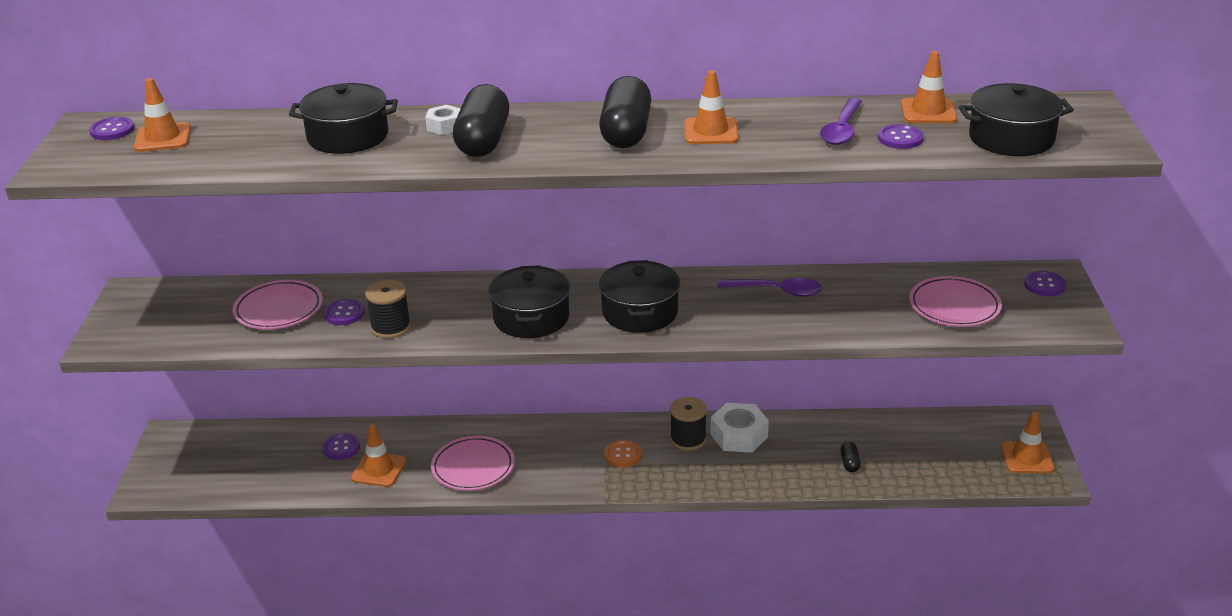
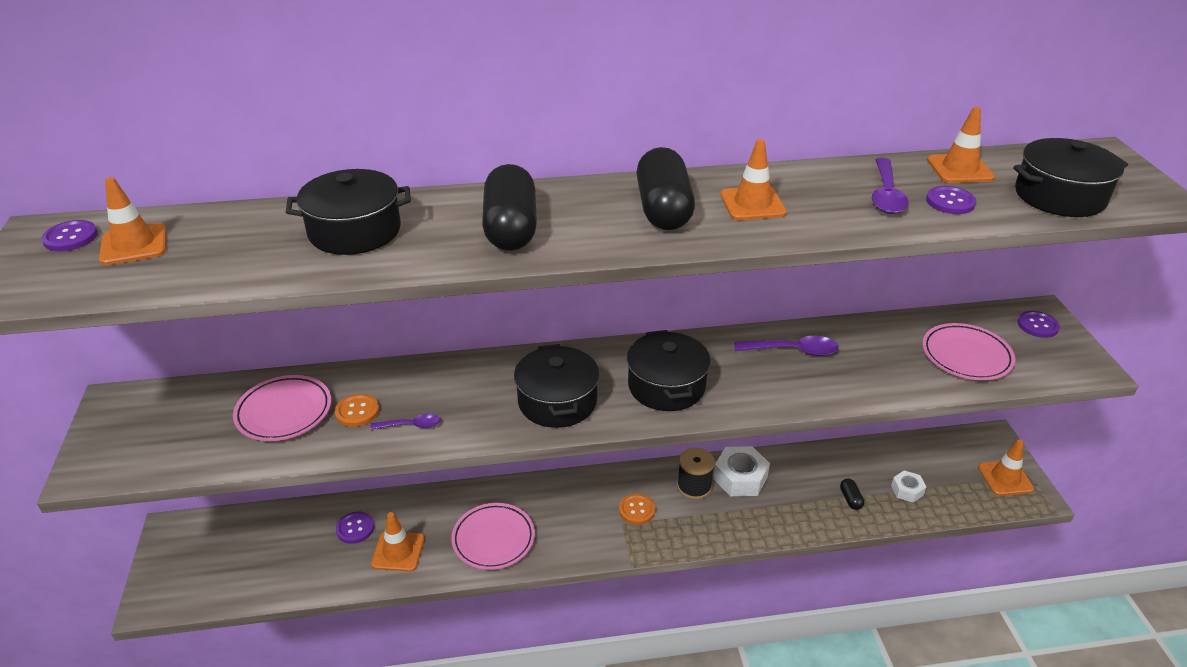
camera: 10 degrees left, 5 degrees up
purple button [324,299,365,325] -> orange button [335,394,379,427]
black spool [365,280,411,339] -> purple spoon [370,414,440,429]
white nut [425,105,461,135] -> white nut moved to [891,470,926,503]

